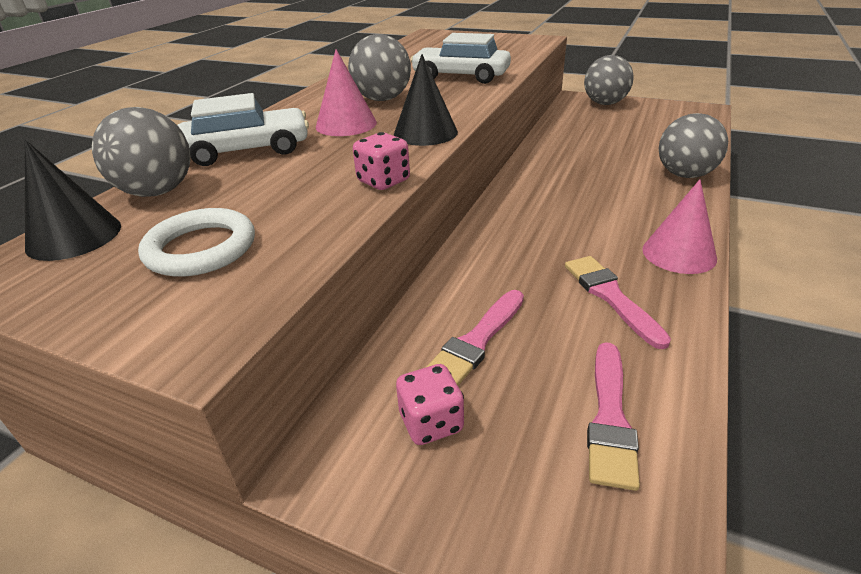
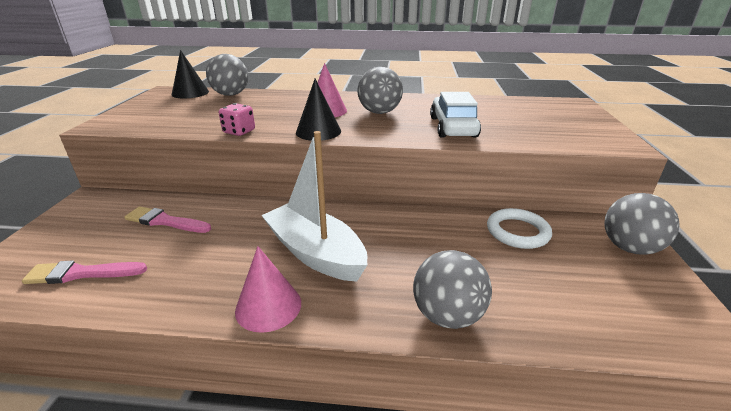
camera: 70 degrees right, 5 degrees down
white ring [138,208,255,277] -> white ring moved to [487,208,552,249]
white car [177,93,309,166] -> none
pink dice [396,364,464,445] -> none
pink brush [565,256,671,349] -> none
none -> white boat [261,131,367,282]

